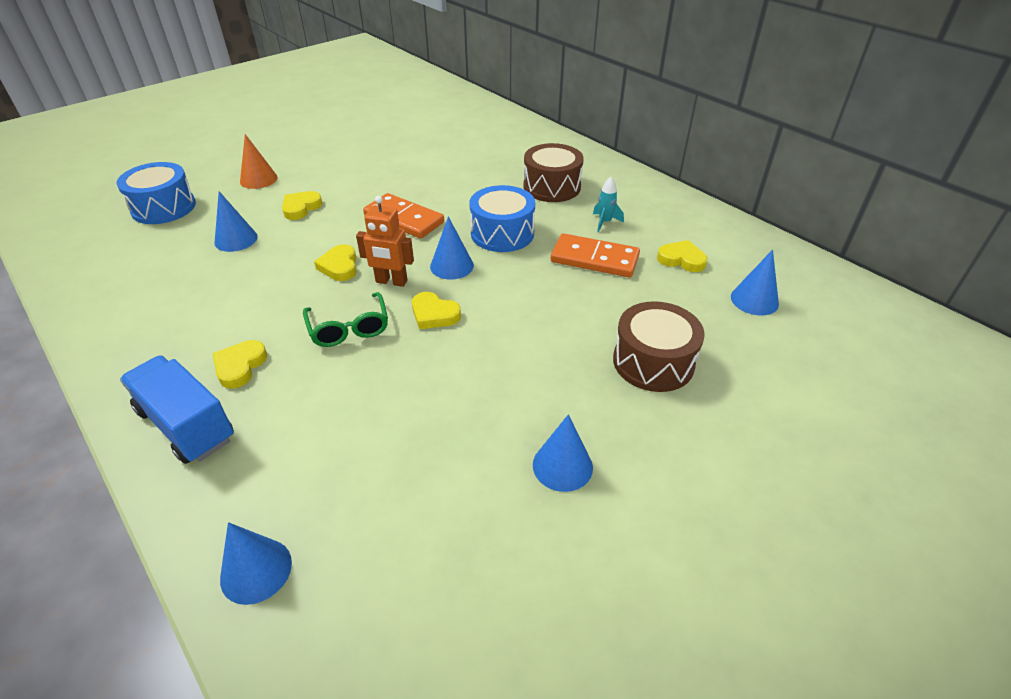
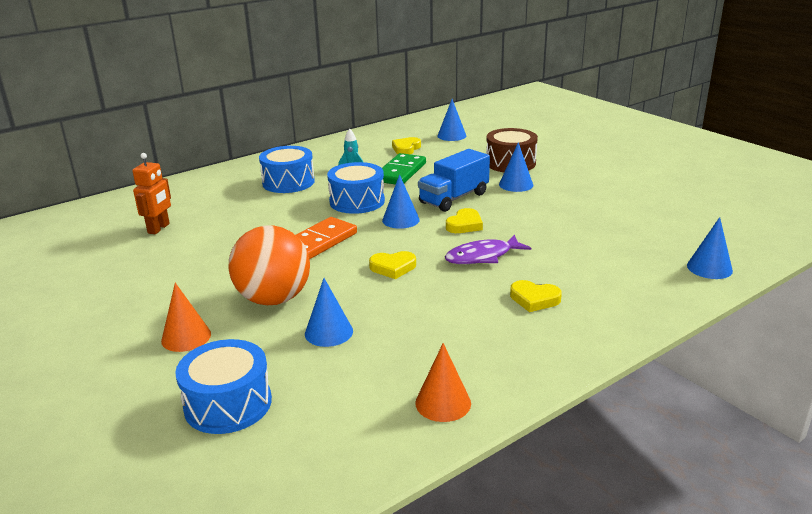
camera: 85 degrees left, 15 degrees down
blue truck [120,355,234,464] -> blue truck moved to [418,149,490,212]
yellow heart [282,191,322,220] -> orange ball [229,225,310,305]
green glasses [303,292,388,347] -> purple fish [445,235,531,264]
orange robot [356,196,414,287] -> orange robot moved to [132,153,171,234]
brown drum [523,143,584,202] -> blue drum [259,146,315,193]
blue cone [533,414,593,492] -> blue cone moved to [499,142,533,192]
orange domino [551,233,640,277] -> green domino [382,153,426,185]
none -> orange cone [415,343,471,422]

